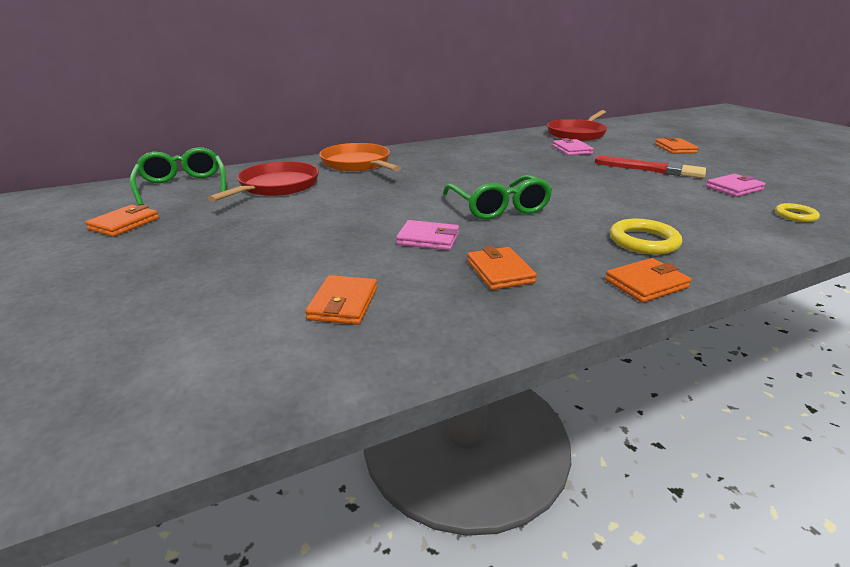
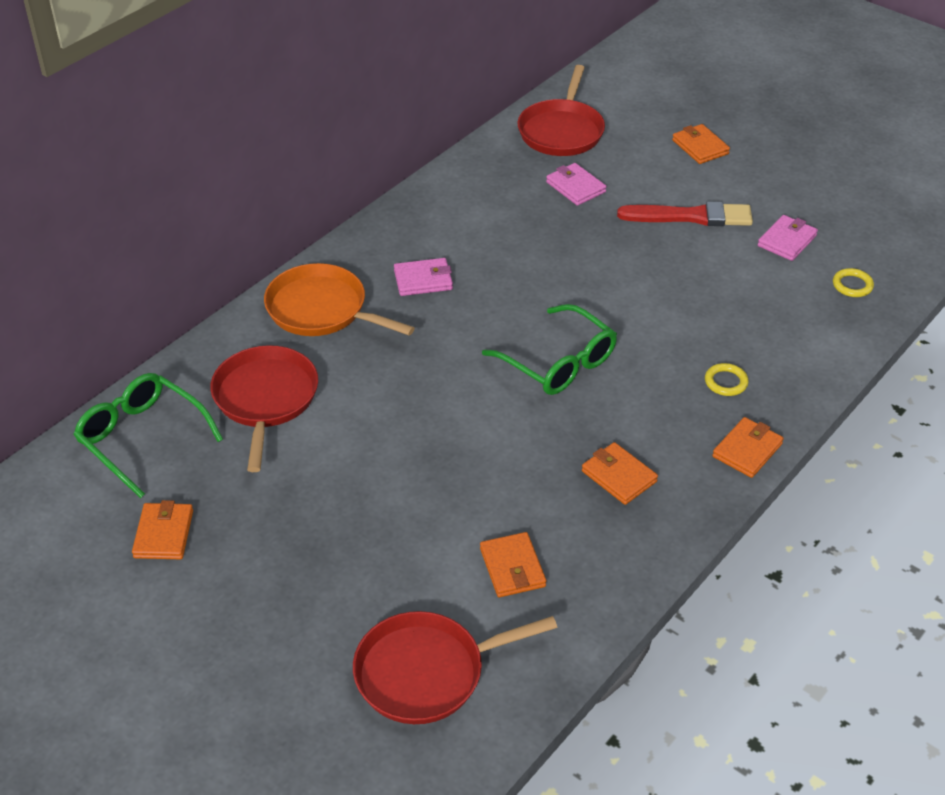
camera: 25 degrees left, 15 degrees up
pink wallet [396,220,459,250] -> pink wallet moved to [394,258,453,296]
yellow ring [610,219,682,255] -> yellow ring [705,363,748,396], size x0.62
none -> red pan [353,611,558,724]

